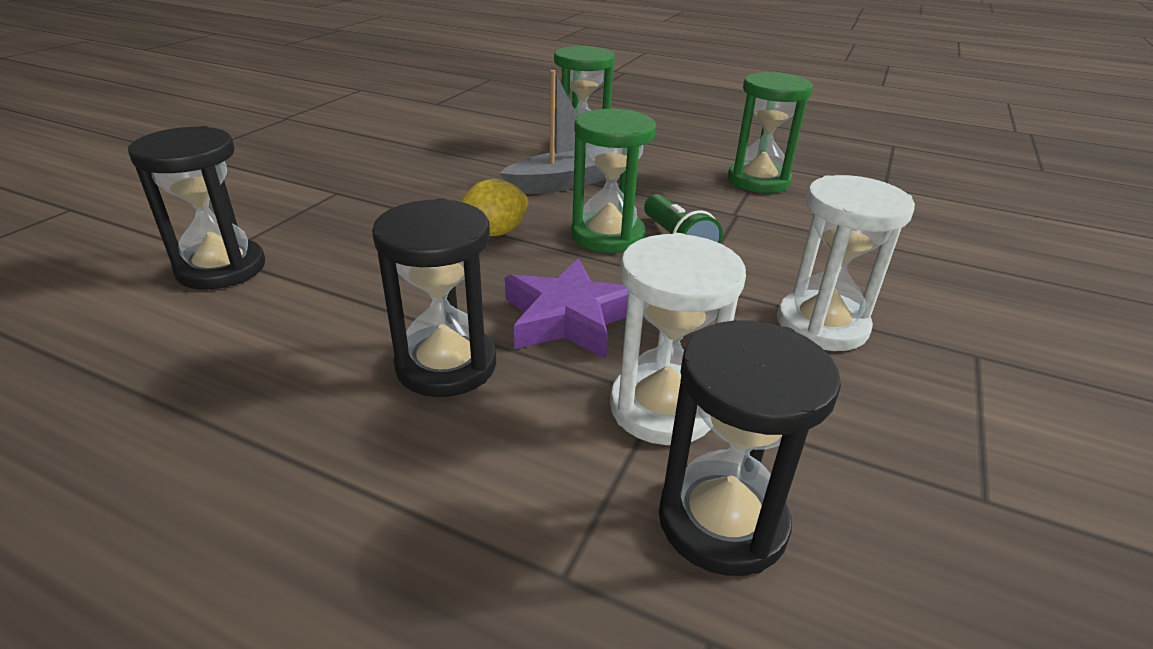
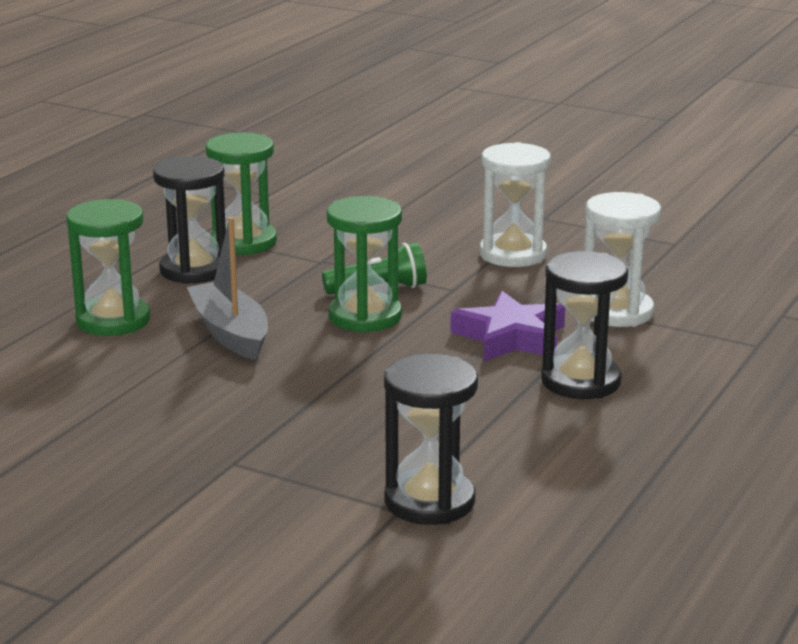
camera: 85 degrees left, 10 degrees down
yellow lemon [461,179,529,236] -> none
black hourglass [659,320,841,576] -> black hourglass moved to [153,156,226,284]

